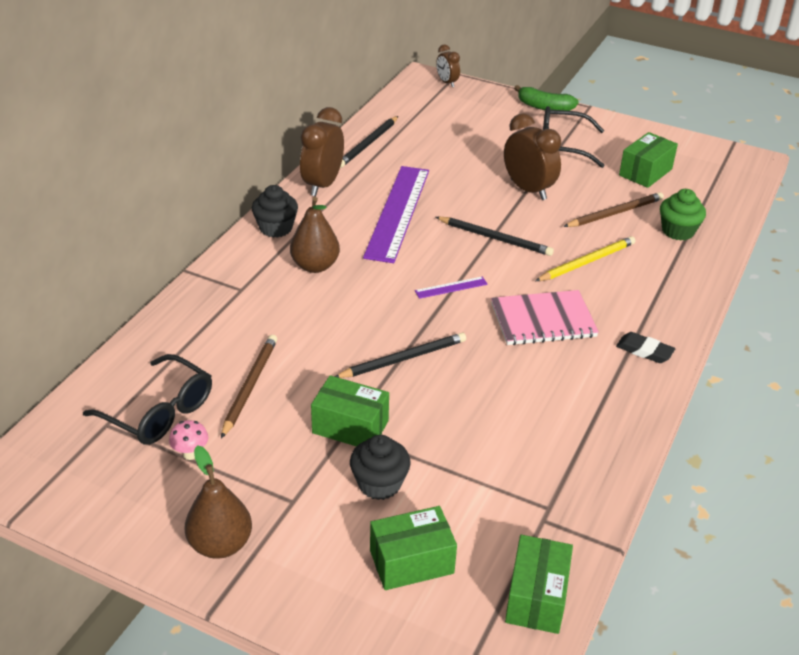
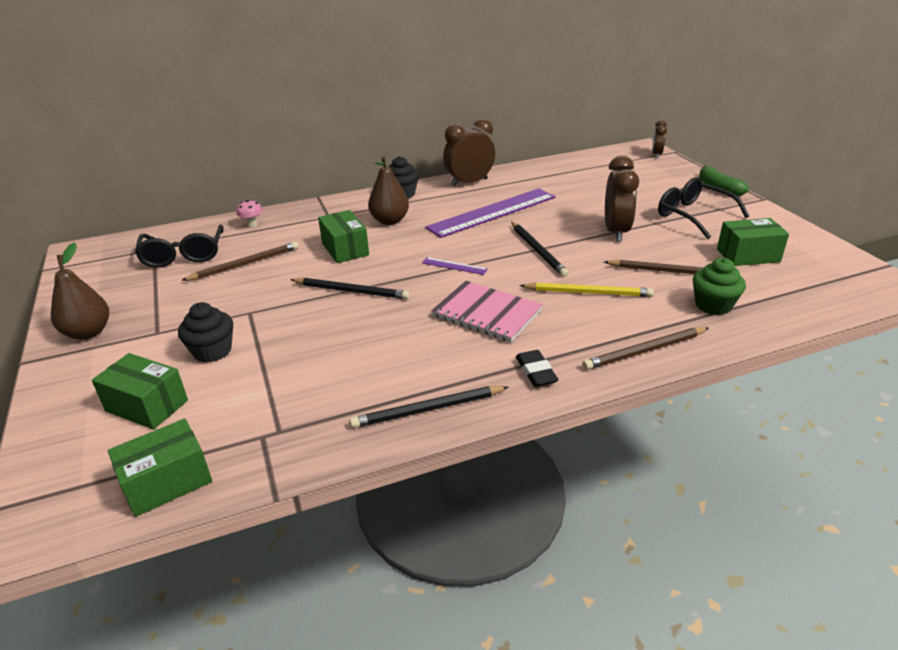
camera: 45 degrees right, 5 degrees down
pink mushroom [169,420,208,460] -> pink mushroom moved to [236,200,263,228]
green box [311,375,389,447] -> green box moved to [318,210,369,263]
black pencil [340,116,398,168] -> black pencil moved to [350,386,508,428]
none -> brown pencil [583,327,709,370]

